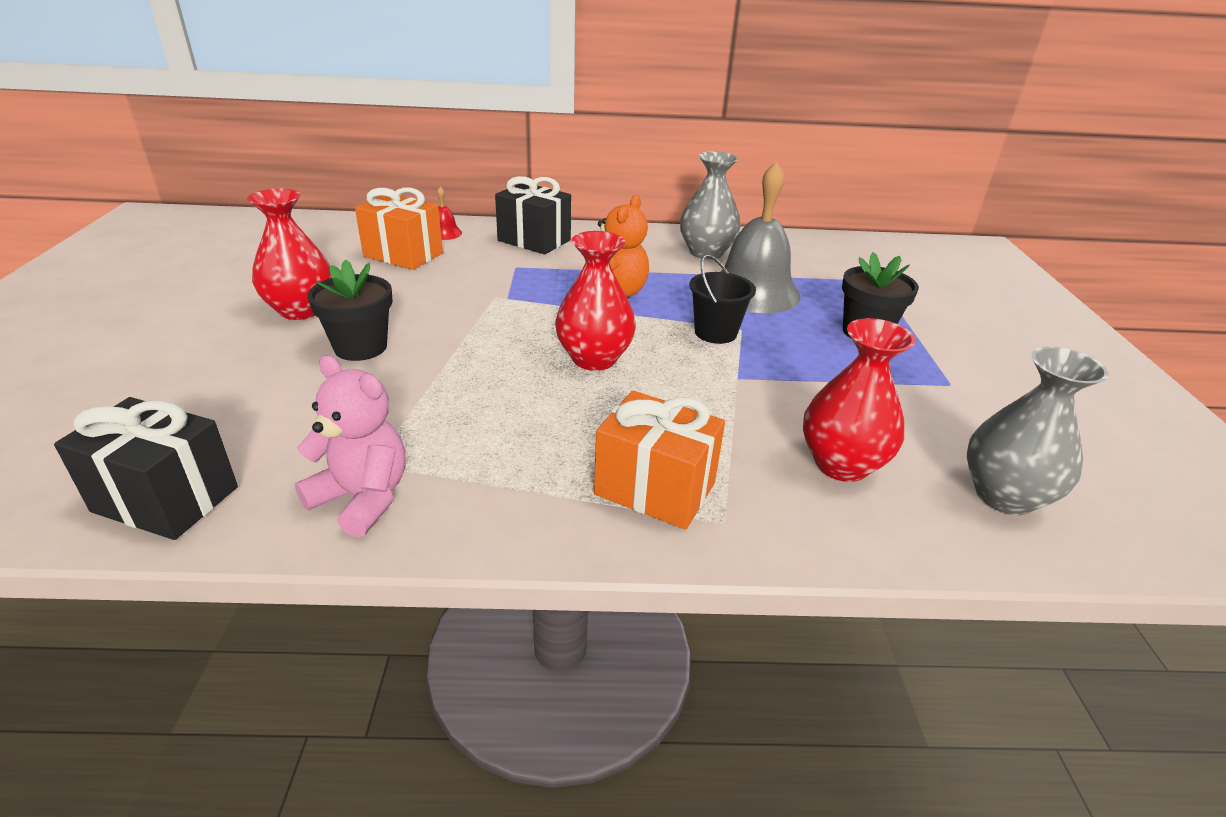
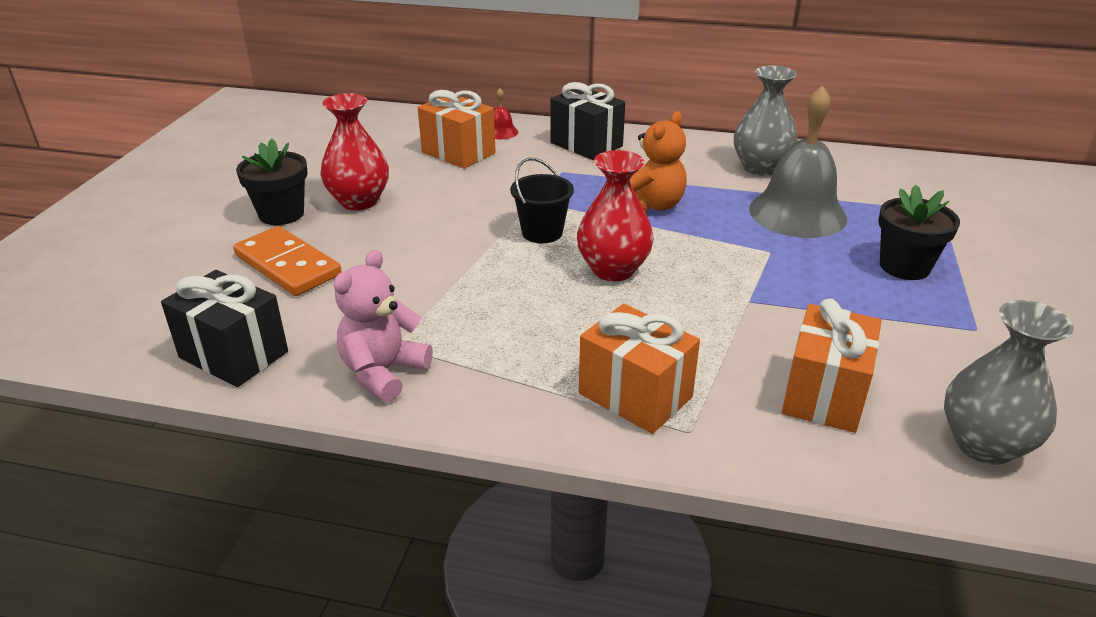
camera: 15 degrees right, 0 degrees up
pink teddy bear [295,355,406,537] -> pink teddy bear turned 105 degrees counterclockwise [334,250,433,402]
black flower pot [308,259,393,361] -> black flower pot moved to [236,139,308,225]
black bucket [689,255,756,344] -> black bucket moved to [510,158,574,243]
red vase [803,318,916,482] -> orange gift [782,299,881,433]
none -> orange domino [233,226,342,296]

